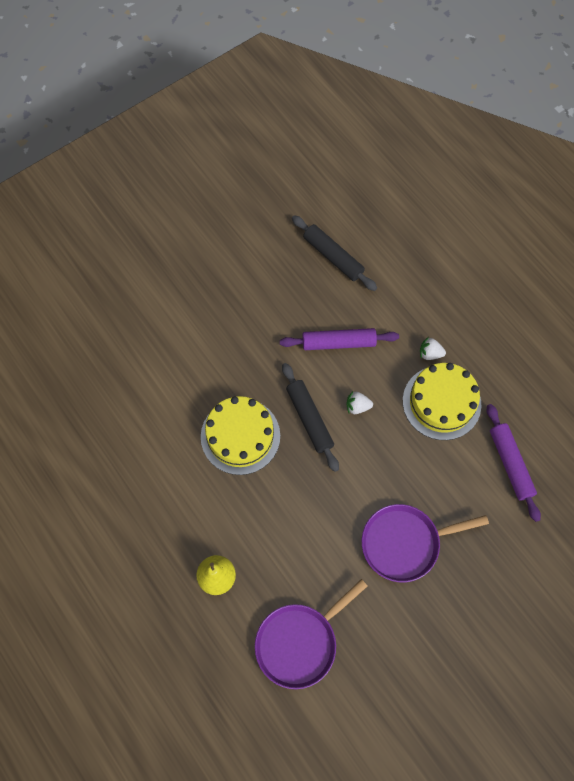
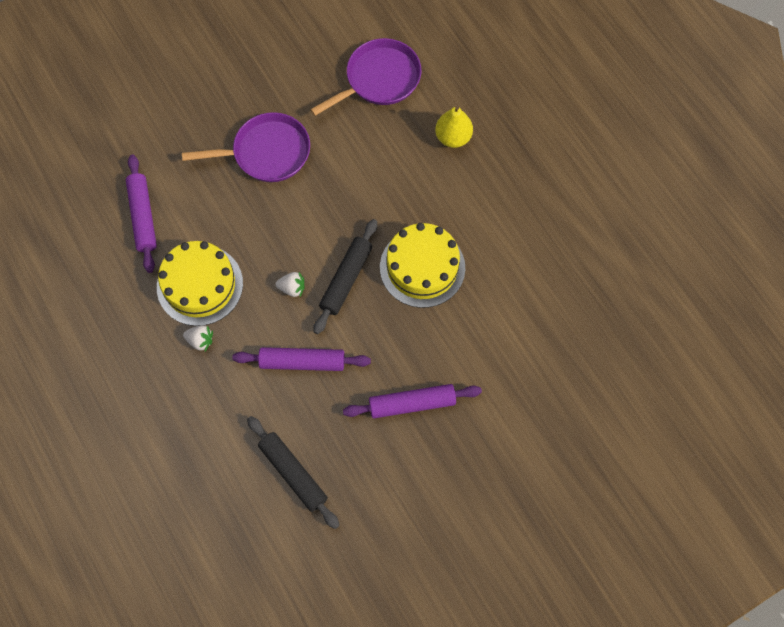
camera: 175 degrees left, 0 degrees up
black rolling pin [282,363,339,472] -> black rolling pin turned 45 degrees clockwise [313,219,377,334]
none -> purple rolling pin [343,384,482,418]

